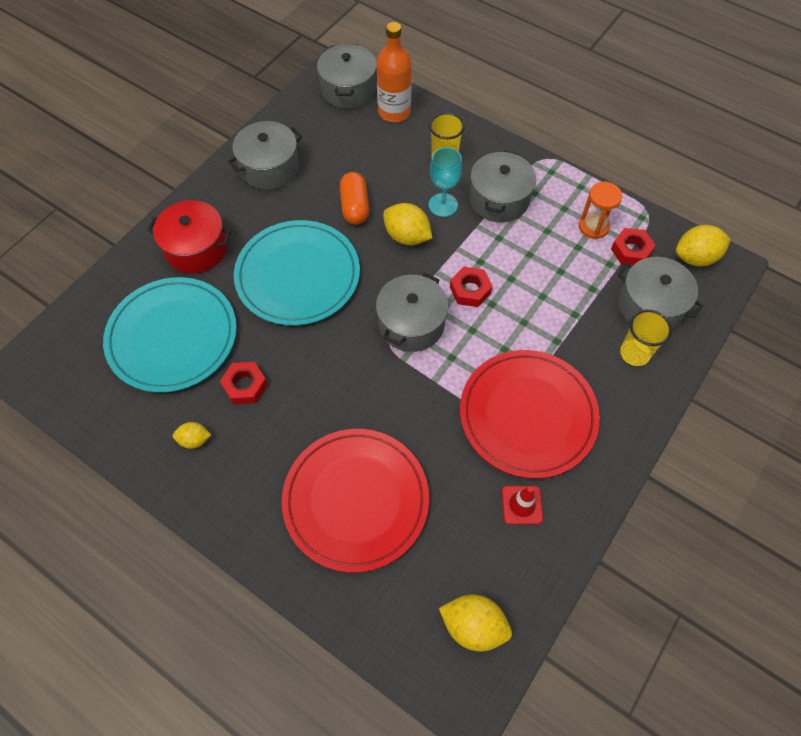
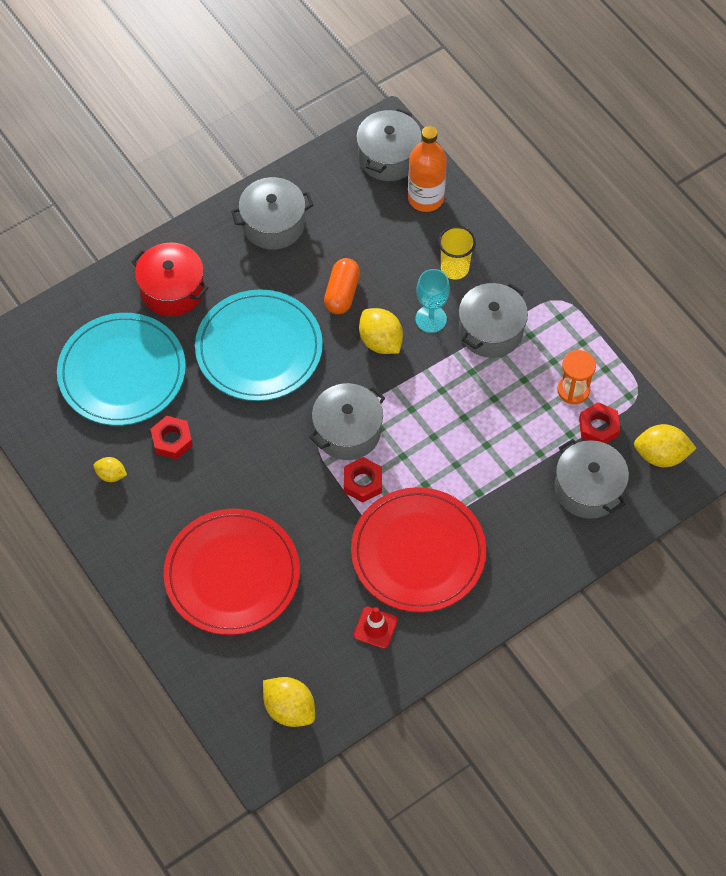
camera: 20 degrees right, 0 degrees up
red nut [450,267,492,307] -> red nut moved to [344,457,382,503]
yellow cup [620,310,672,366] -> none

